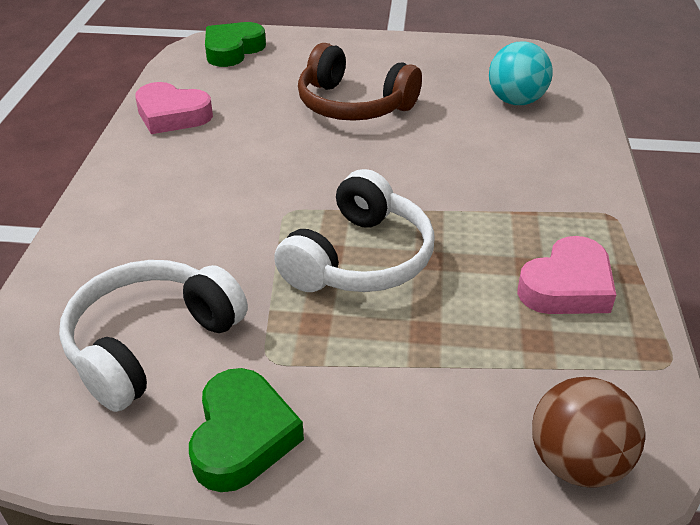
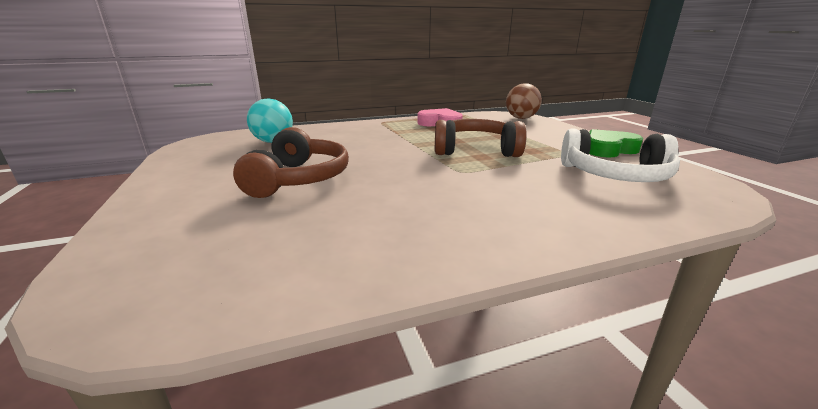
camera: 115 degrees left, 15 degrees down
pink heart [135,82,213,134] -> none
green heart [205,22,266,67] -> none
white headphones [274,169,435,292] -> brown headphones [435,119,527,157]

